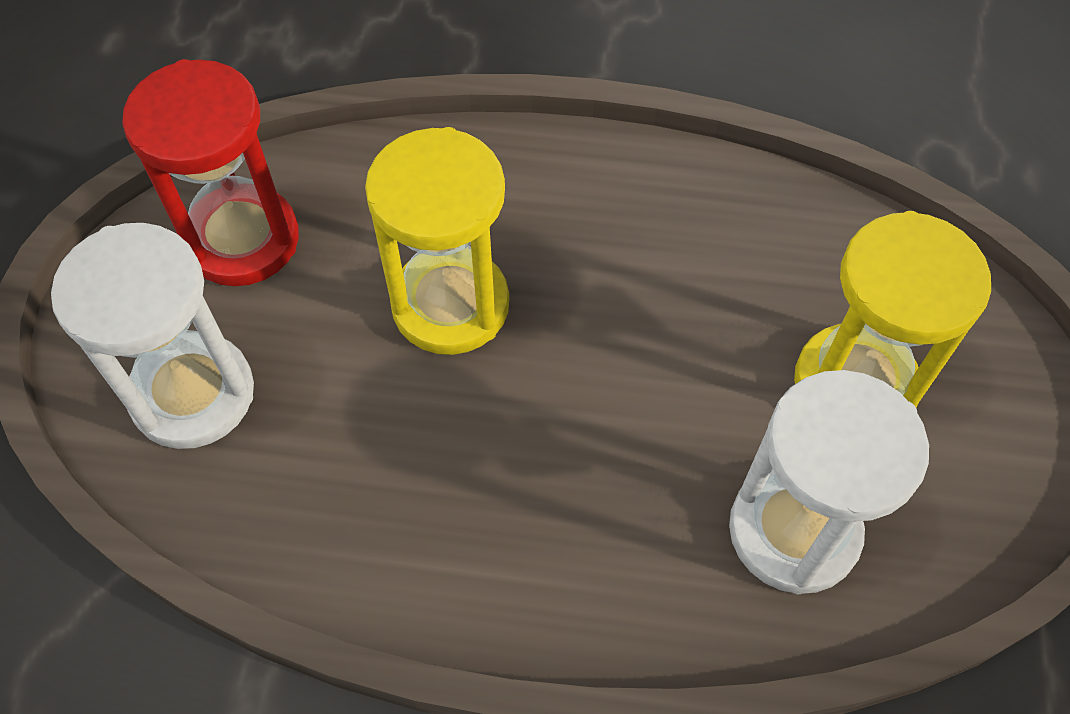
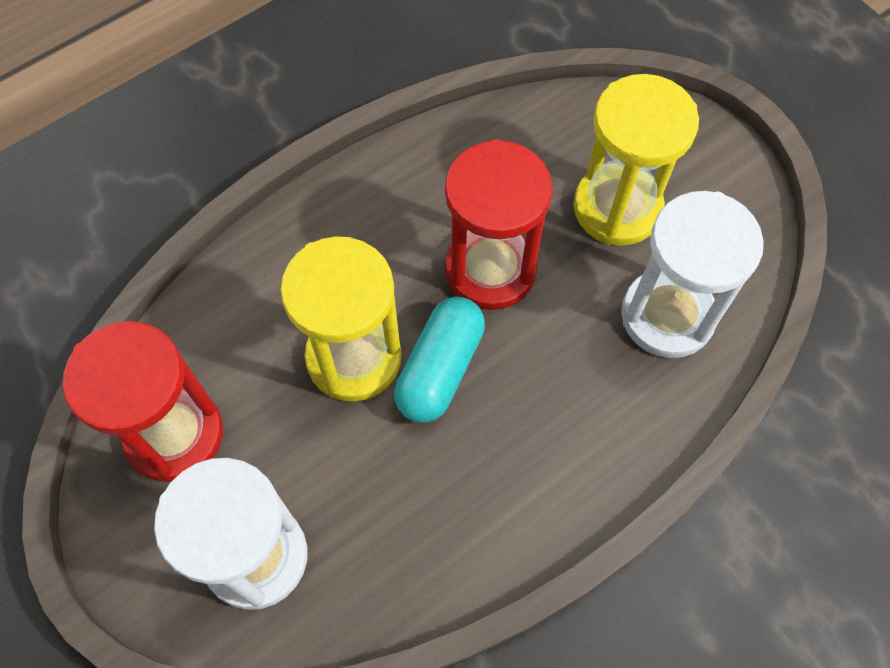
camera: 45 degrees left, 5 degrees up
none -> turquoise capsule [394,296,485,423]
none -> red hourglass [445,139,553,310]

